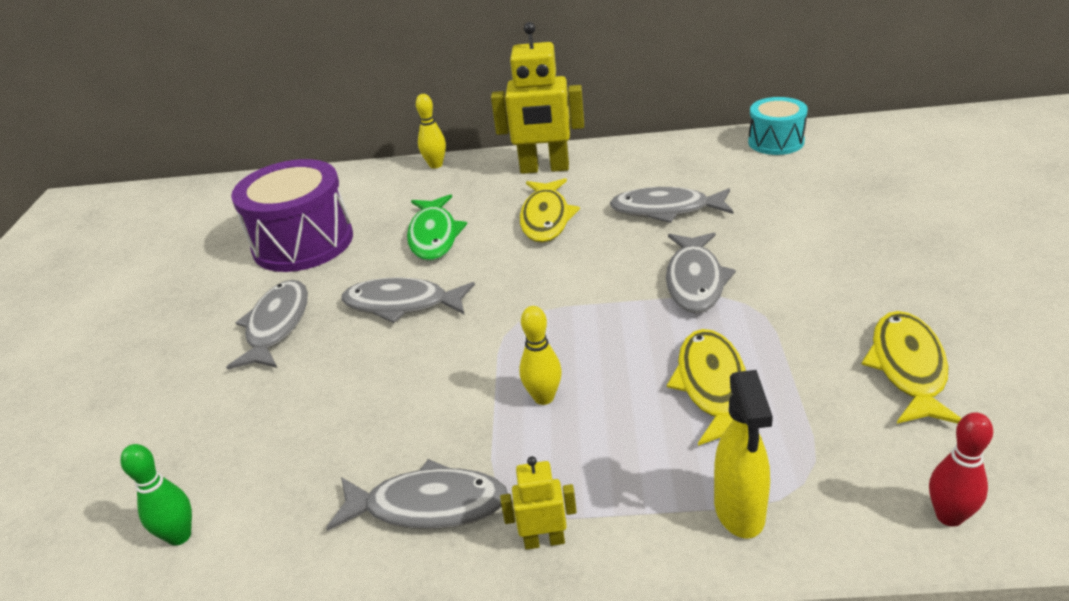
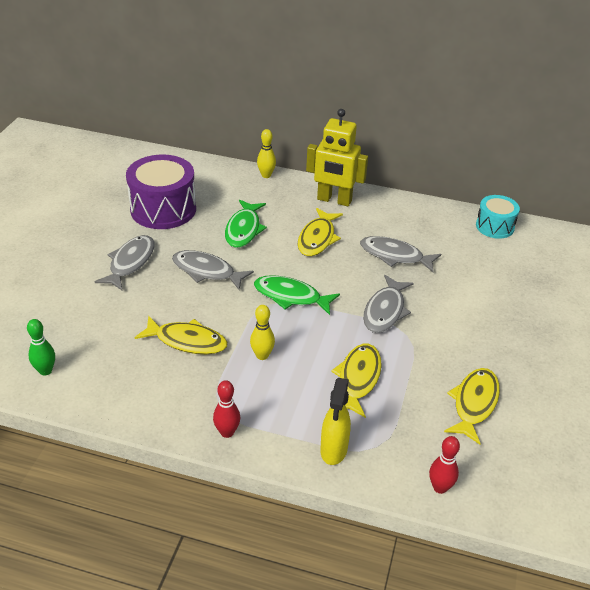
camera: 10 degrees right, 5 degrees up
grey fish [326,459,508,531] -> none
yellow robot [500,456,577,550] -> red bowling pin [213,380,240,438]
none -> yellow fish [134,316,227,354]
none -> green fish [254,275,340,315]

